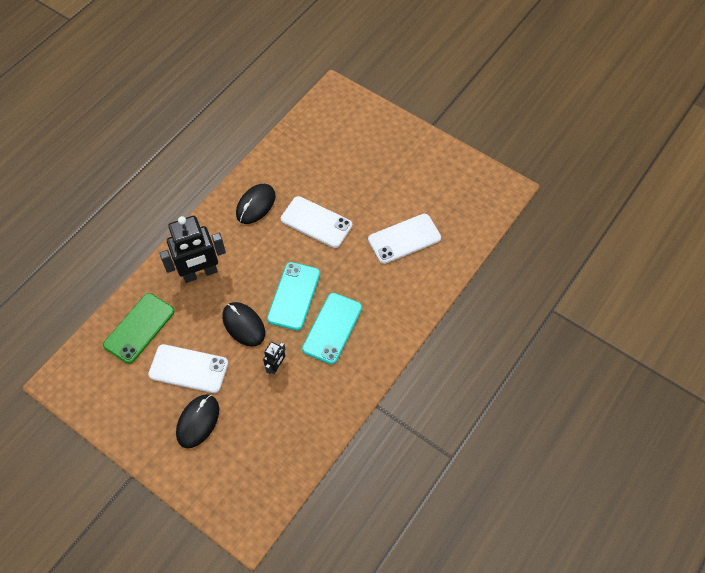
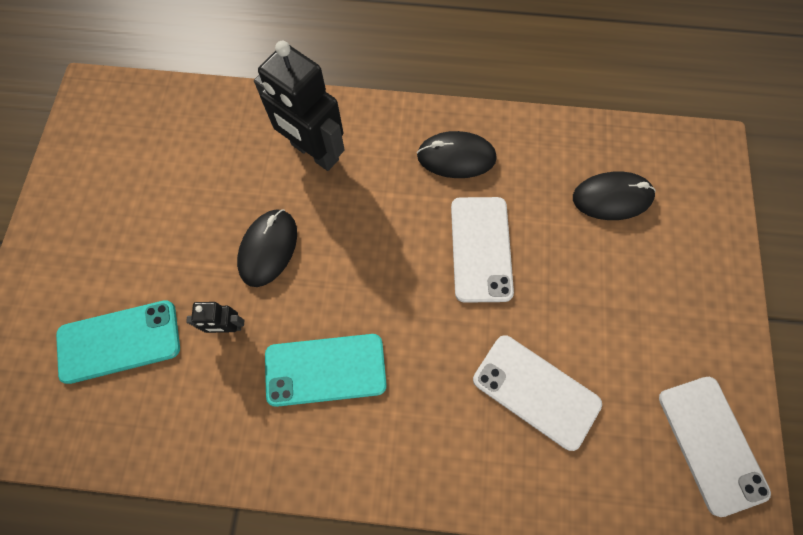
camera: 60 degrees right, 10 degrees up
green phone [103,293,174,364] -> none
white phone [148,344,228,393] -> white phone moved to [659,377,771,517]
black mouse [176,394,219,448] -> black mouse moved to [573,171,655,220]
turquoise phone [267,262,320,330] -> turquoise phone moved to [56,300,180,384]

